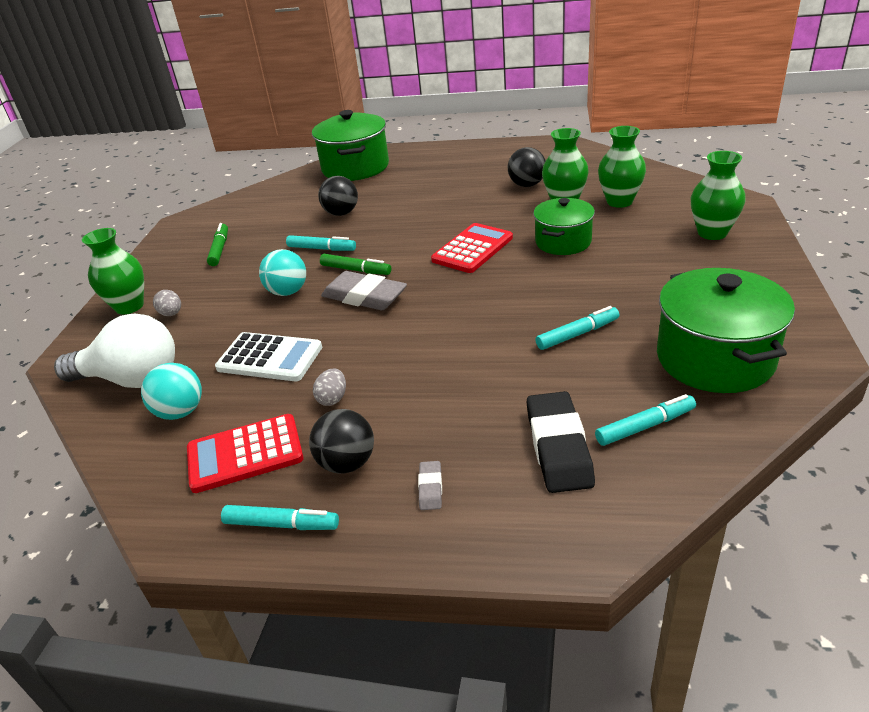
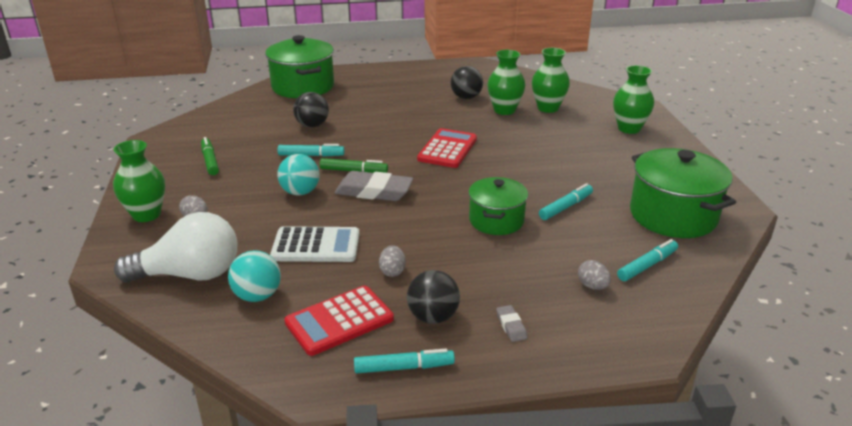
camera: 20 degrees left, 5 degrees down
black eraser [527,391,595,493] -> grey egg [578,260,611,290]
green pot [533,198,595,255] -> green pot moved to [468,177,528,235]

